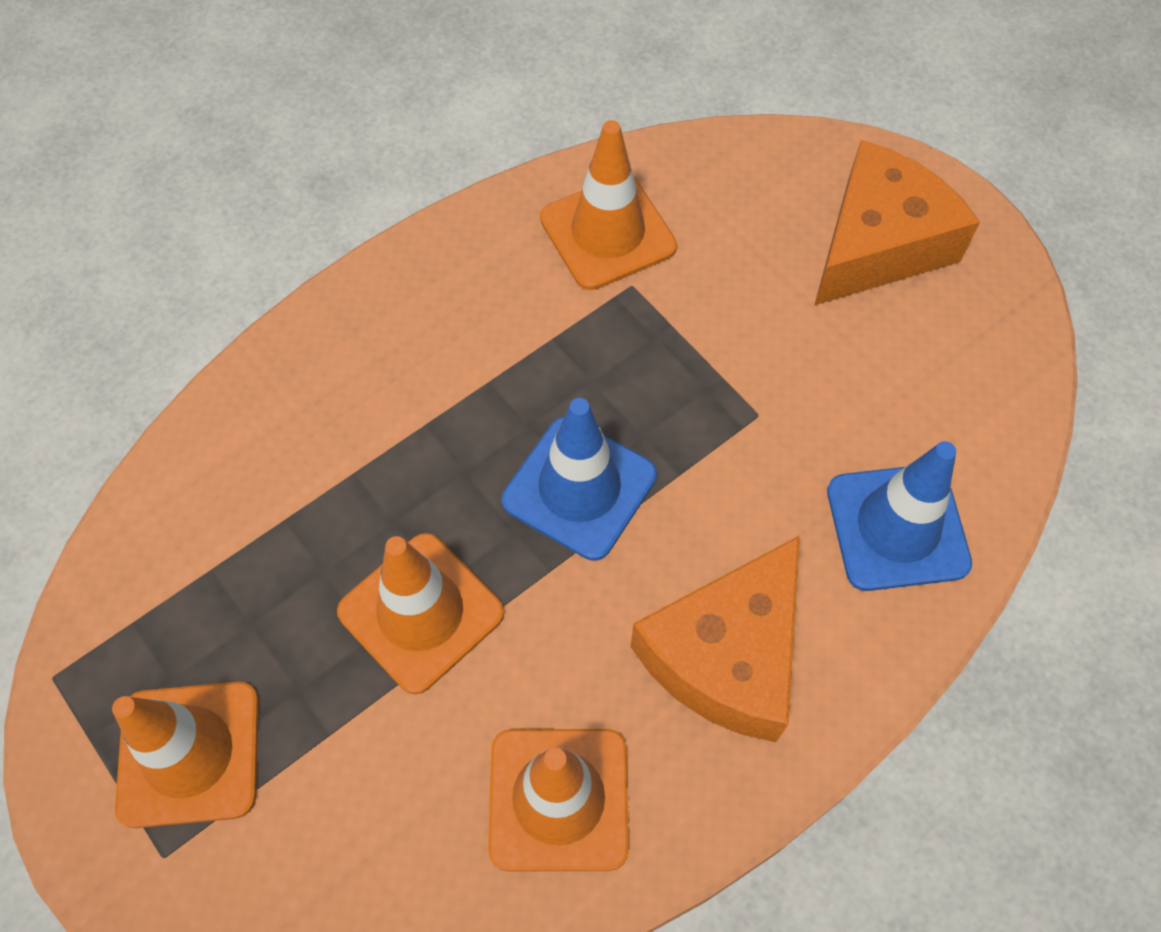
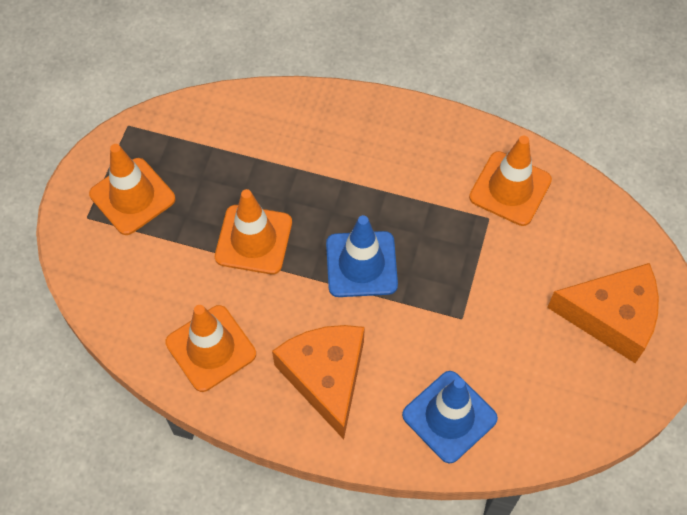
camera: 55 degrees right, 0 degrees up
orange cheese [630,535,800,742] -> orange cheese turned 75 degrees clockwise [272,325,365,439]

